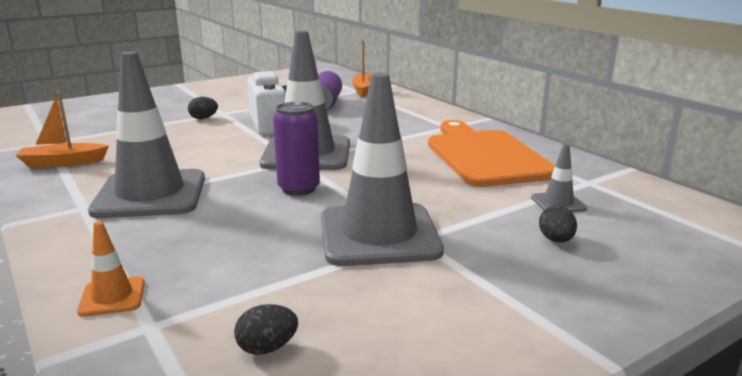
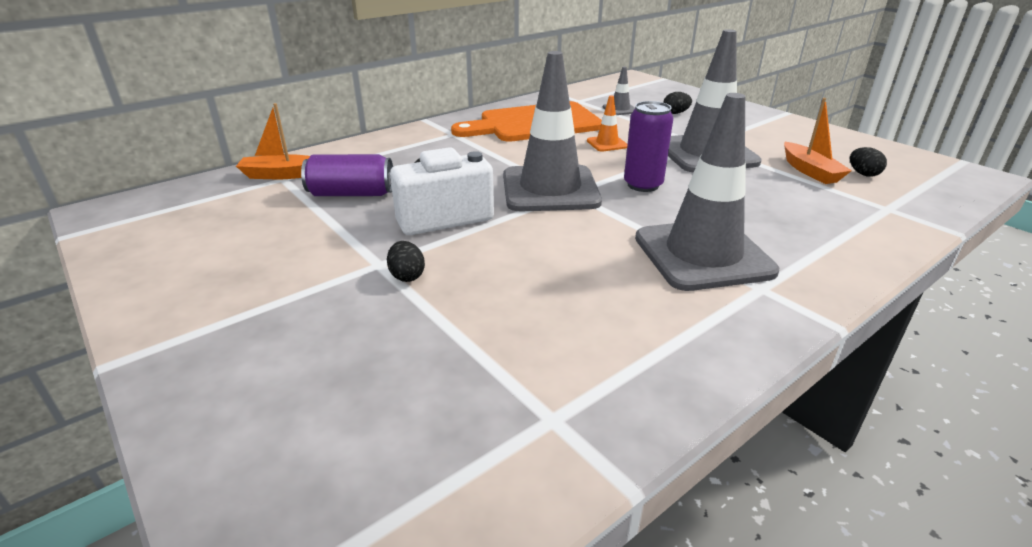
camera: 95 degrees left, 10 degrees up
orange boat [15,92,109,168] -> orange boat moved to [784,98,852,184]
orange traffic cone [77,221,145,317] -> orange traffic cone moved to [587,95,627,151]

